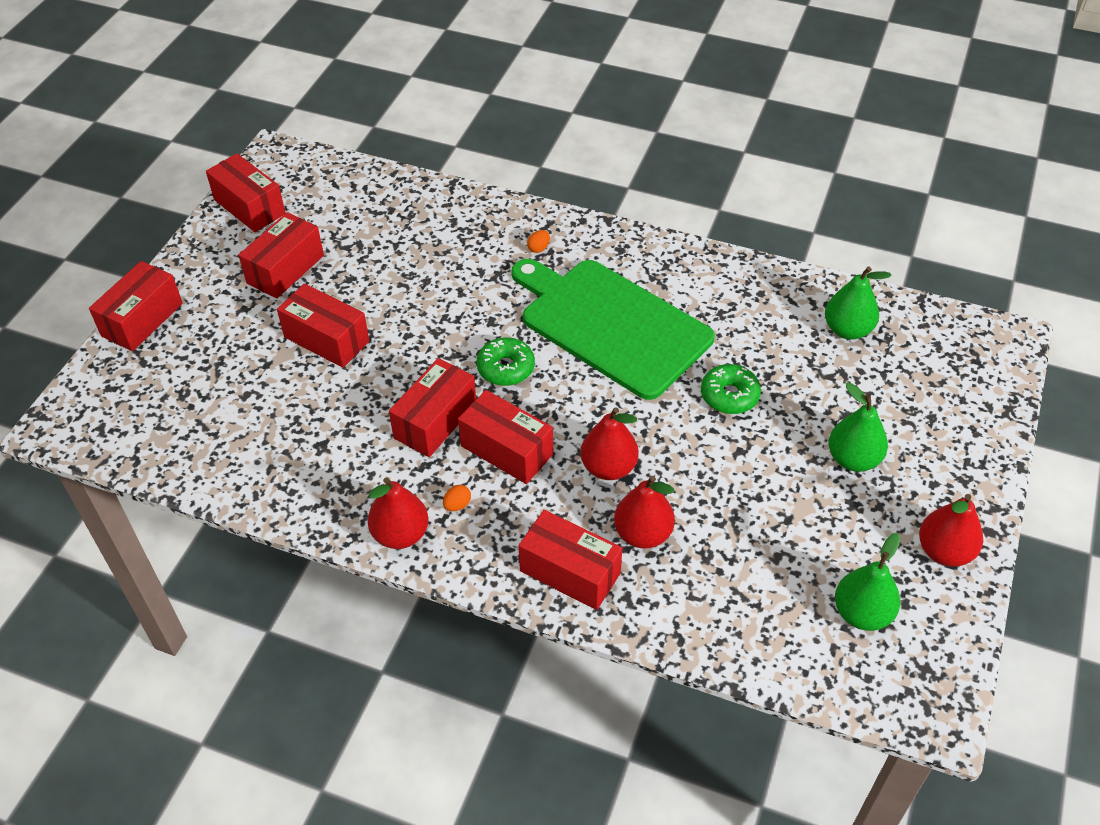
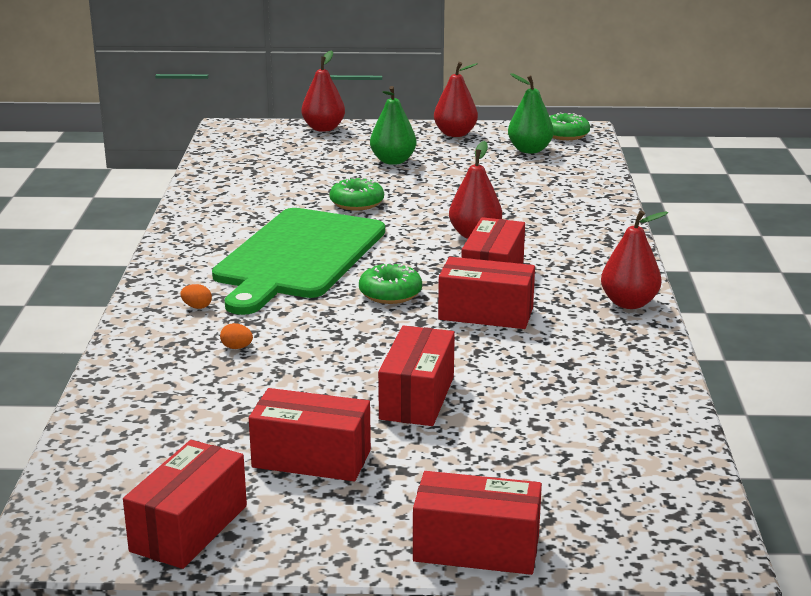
camera: 110 degrees left, 25 degrees down
orange egg [443,485,471,511] -> orange egg moved to [220,323,253,349]
red box [518,510,622,610] -> none
red pear [614,476,675,549] -> red pear moved to [301,51,345,132]
green pear [825,267,892,340] -> none
none -> green donut [549,113,590,140]

